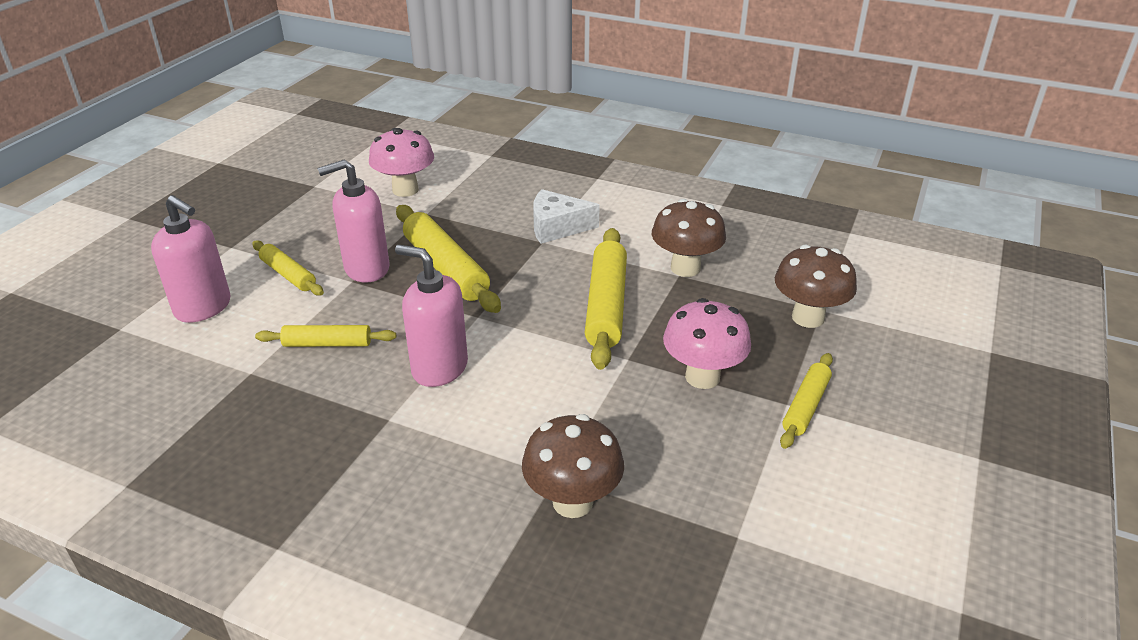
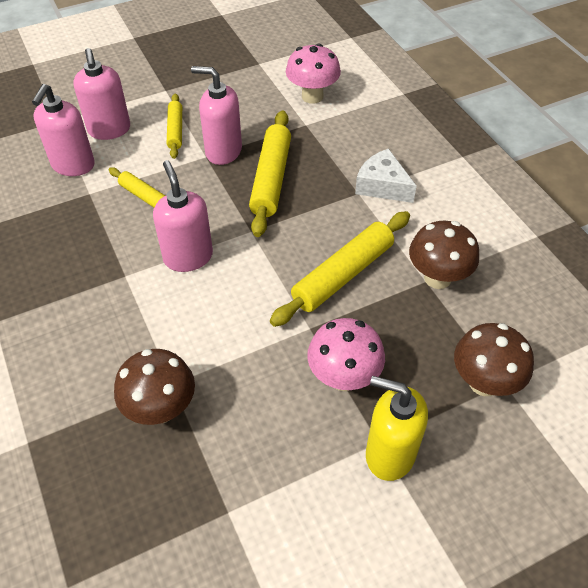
camera: 40 degrees right, 15 degrees up
yellow rolling pin [780,353,833,449] -> yellow soap dispenser [366,376,428,481]
none -> pink soap dispenser [32,84,95,176]

